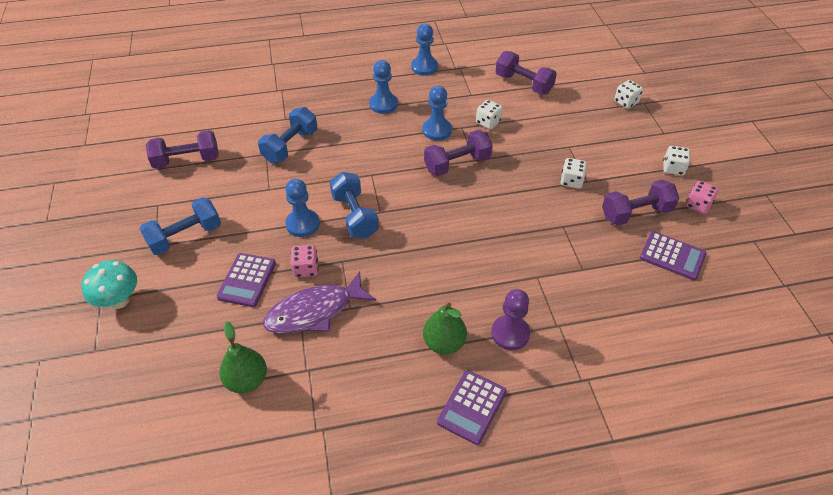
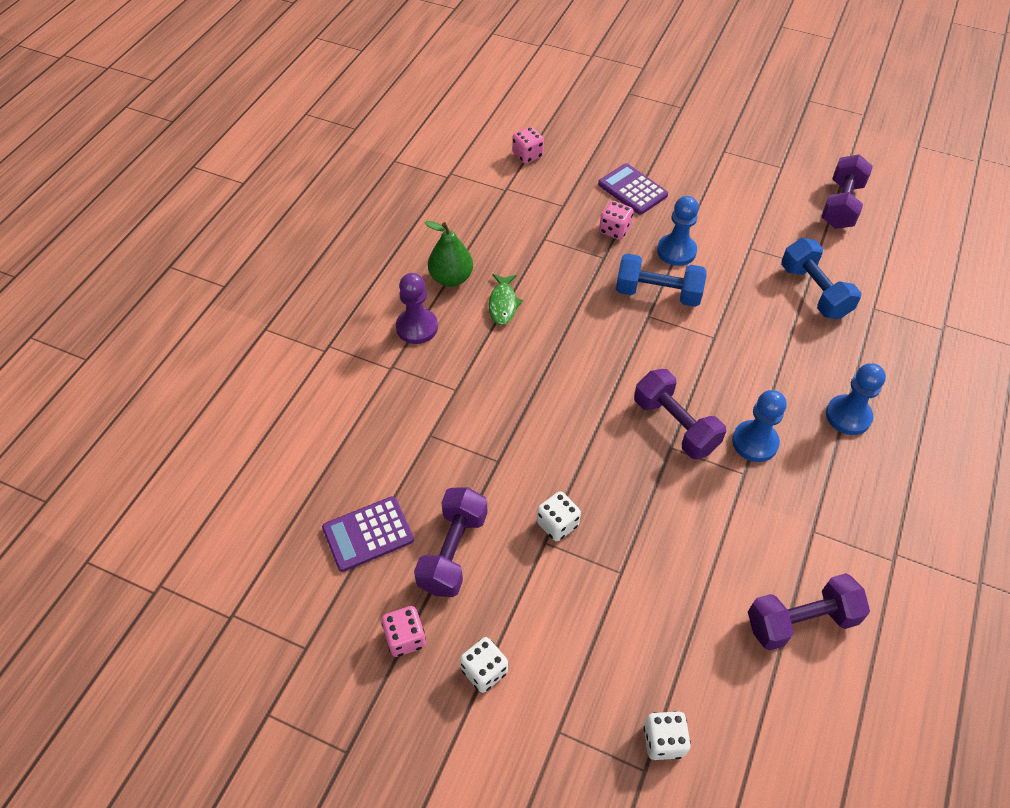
camera: 125 degrees right, 5 degrees up
turquoise mushroom [82,260,137,309] -> none
blue dumbbell [140,197,221,255] -> none
green pear [219,321,267,394] -> pink dice [512,127,544,164]
purple fish [263,271,376,334] -> none
blue pawn [411,24,438,76] -> none
purple dumbbell [424,130,493,176] -> purple dumbbell turned 45 degrees counterclockwise [634,369,726,459]
purple calculator [437,370,507,445] -> none
white dice [476,100,503,129] -> none
none -> green fish [489,274,523,325]

